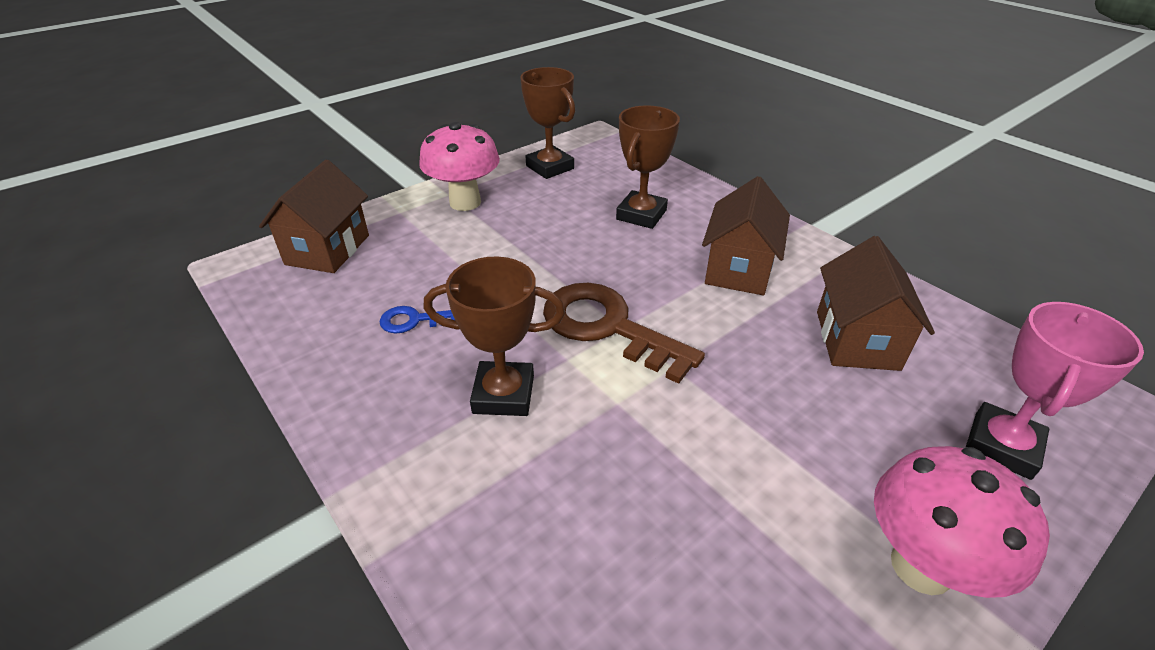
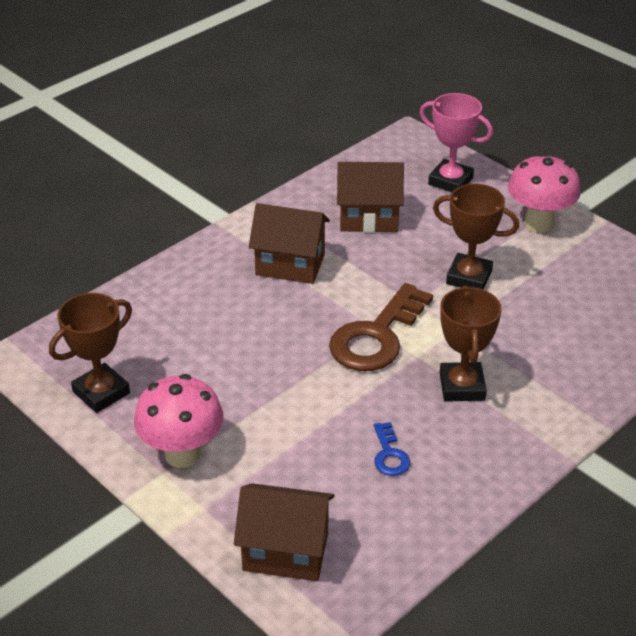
camera: 95 degrees left, 0 degrees up
brown trophy [616,105,680,229] -> brown trophy moved to [433,184,519,290]

